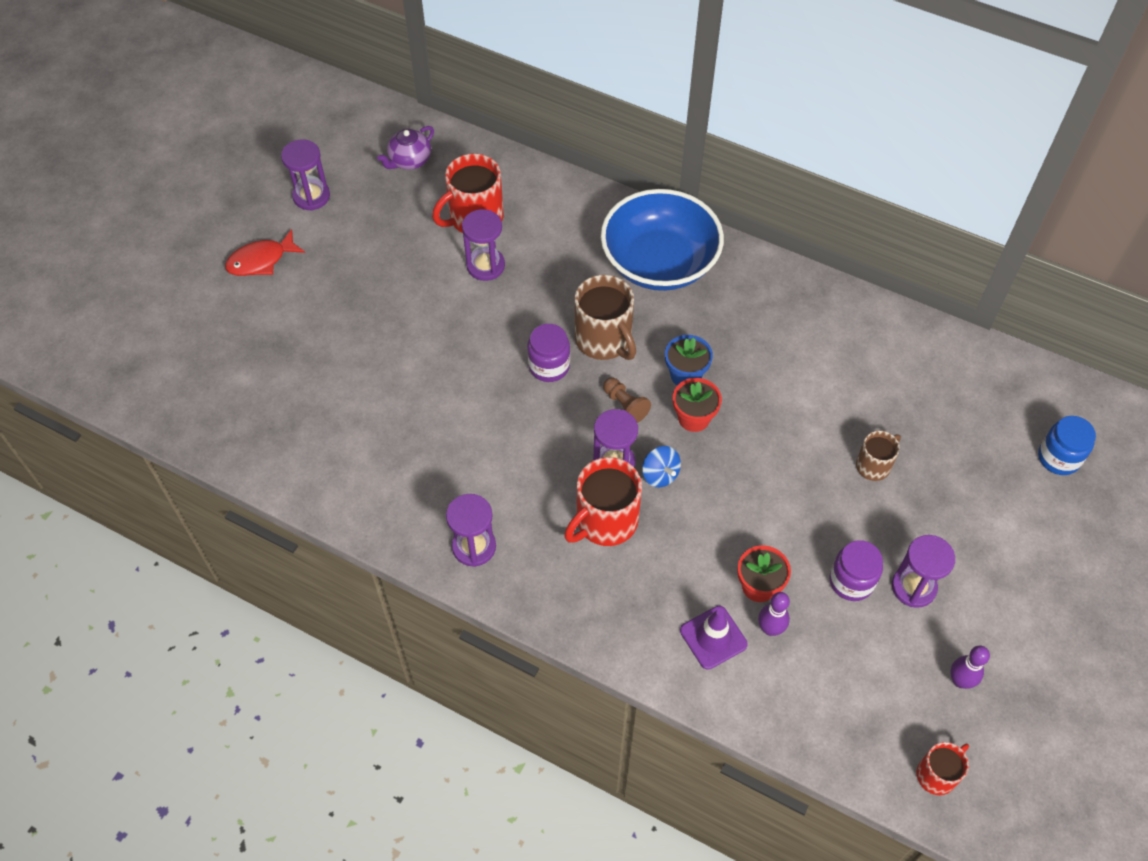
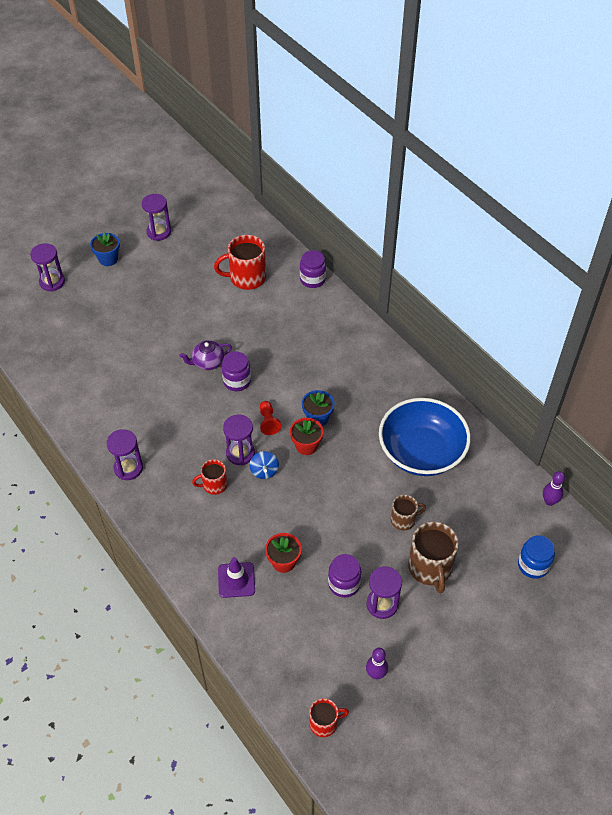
camera: 25 degrees right, 5 degrees down
red fish [225,229,305,276] -> blue flower pot [90,233,120,266]
purple teapot [377,126,434,170] -> purple teapot moved to [179,340,232,370]
purple hourglass [462,209,505,281] -> purple hourglass moved to [30,243,65,292]
red mug [564,457,642,546] -> red mug [192,459,227,495], size x0.58
brown mug [575,275,636,360] -> brown mug moved to [408,522,459,593]
blue bowl [601,189,724,291] -> blue bowl moved to [379,398,471,476]
brown pawn [603,378,651,423] -> red pawn [260,401,281,435]
purple bowling pin [758,592,790,636] -> purple bowling pin moved to [543,471,565,506]
none -> purple jar [300,250,326,288]

